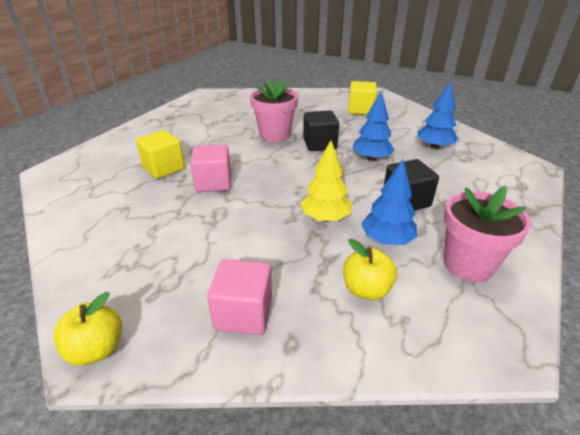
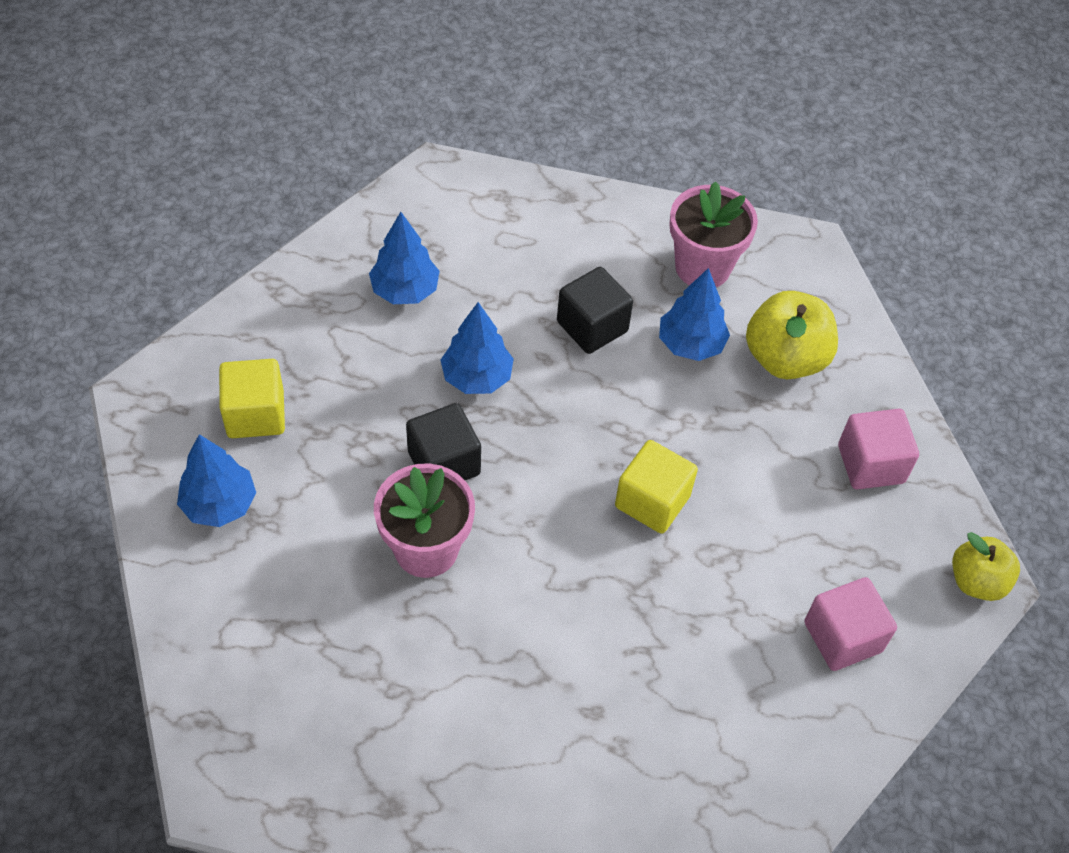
camera: 110 degrees left, 20 degrees up
yellow cube [136,130,185,179] -> yellow cube moved to [615,440,698,534]
pink cube [190,144,231,192] -> pink cube moved to [804,577,897,671]
yellow tree [301,140,352,222] -> none
yellow apple [343,239,397,300] -> yellow apple [746,291,838,379], size x1.52
none -> blue tree [177,434,256,527]

